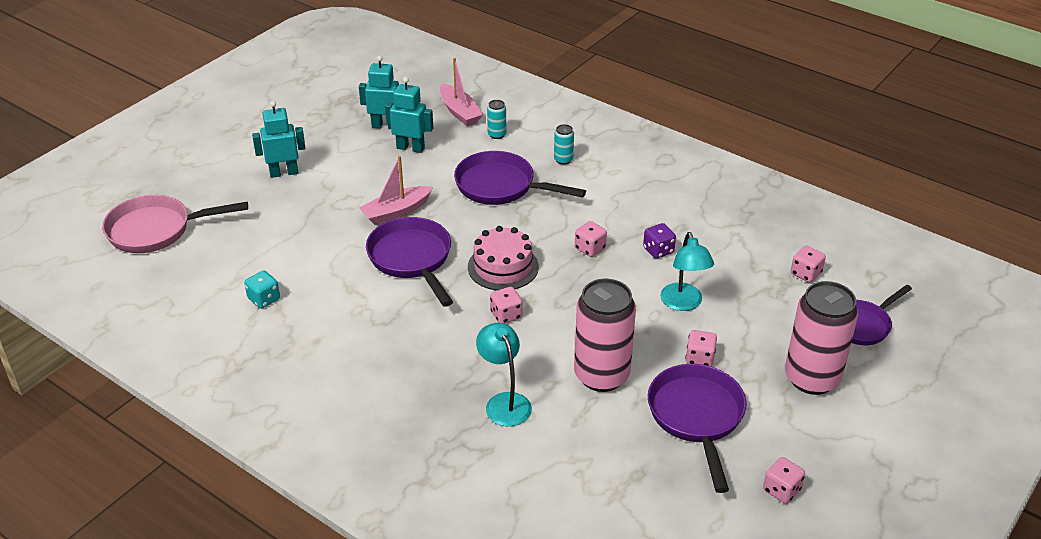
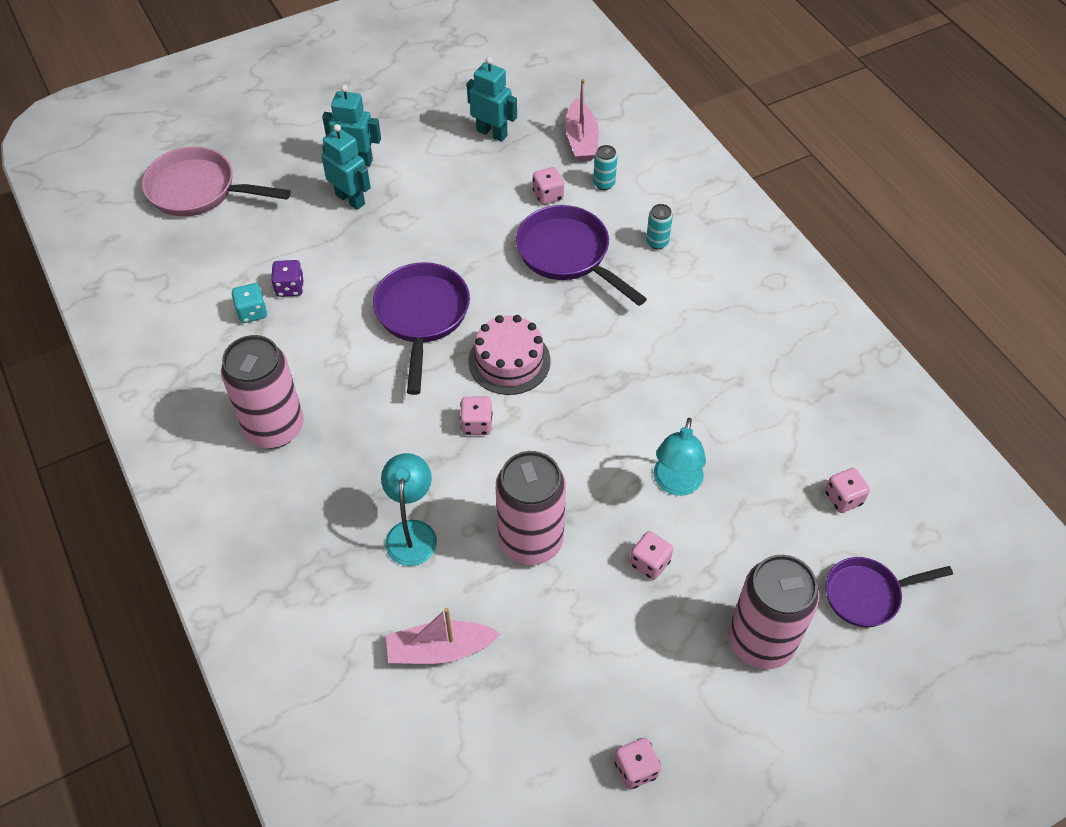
camera: 25 degrees right, 15 degrees up
pink boat [359,156,433,225] -> pink boat moved to [386,608,501,664]
turquoise robot [385,77,433,153] -> turquoise robot moved to [321,124,371,210]
pink dice [575,221,607,257] -> pink dice moved to [533,167,564,205]
purple dice [643,223,676,259] -> purple dice moved to [271,260,304,297]
purple pan [648,364,747,493] -> none
none -> pink can [221,335,304,448]

